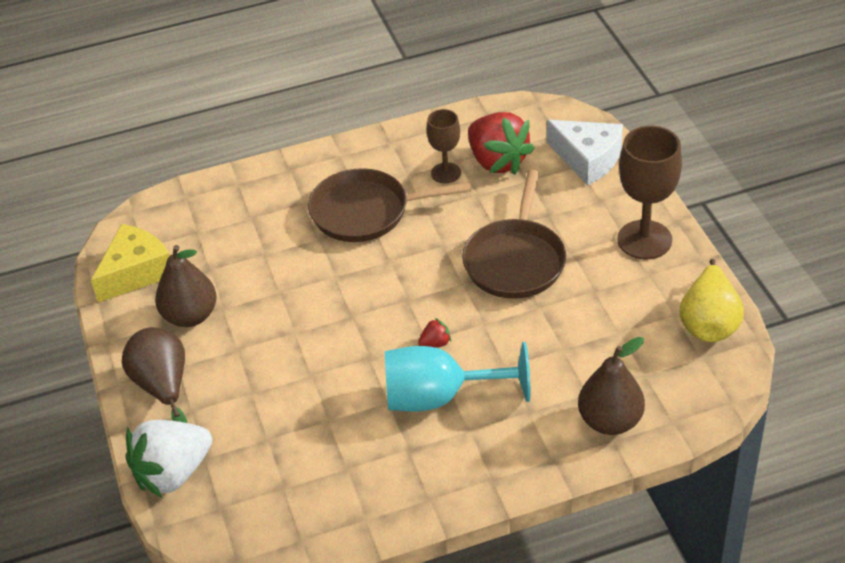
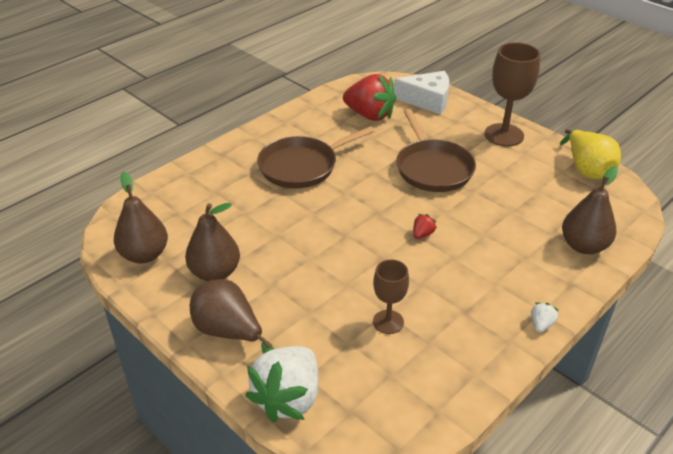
camera: 30 degrees left, 5 degrees down
yellow cheese [91,224,170,303] -> brown pear [114,172,168,264]
turquoise goblet [385,342,530,412] -> none
brown goblet [427,109,461,183] -> brown goblet moved to [373,259,409,334]
none -> white strawberry [531,302,558,333]

